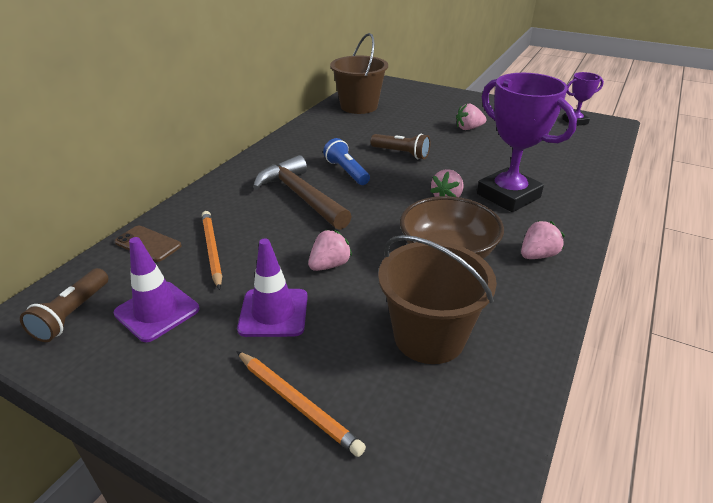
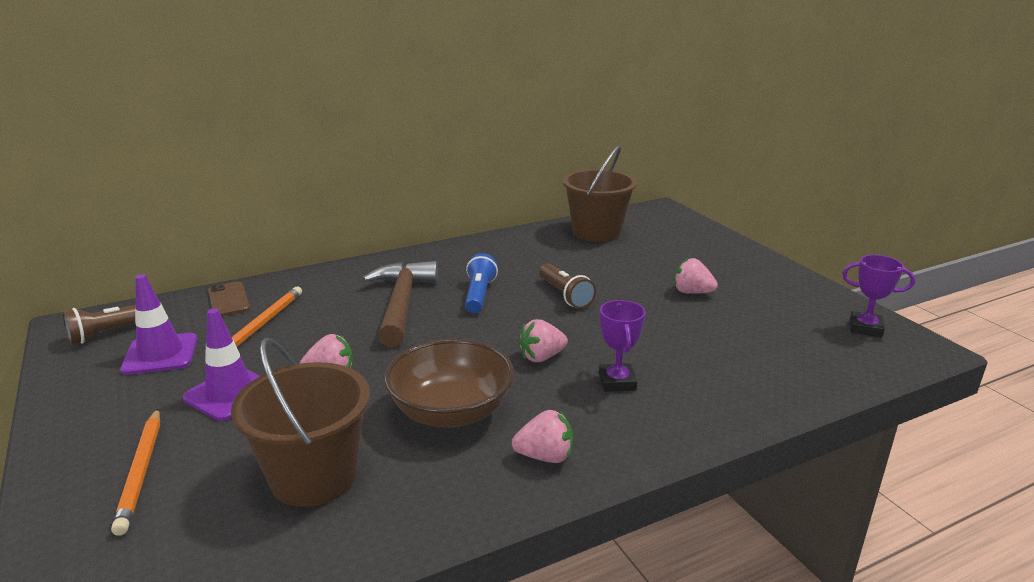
camera: 35 degrees right, 10 degrees down
purple trophy [477,73,577,212] -> purple trophy [599,300,646,392], size x0.51

